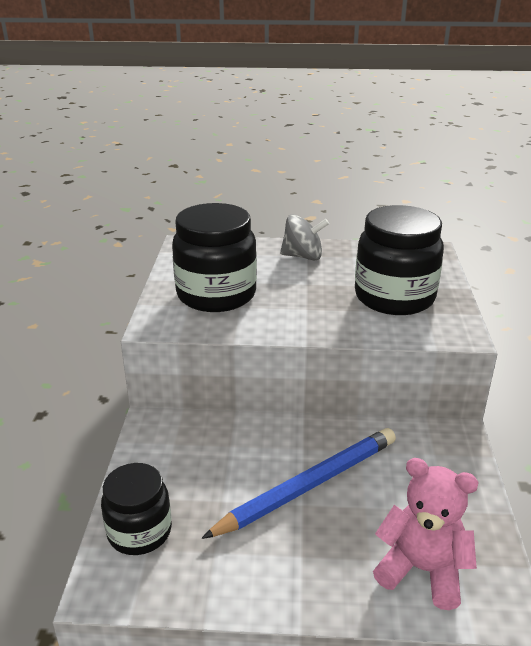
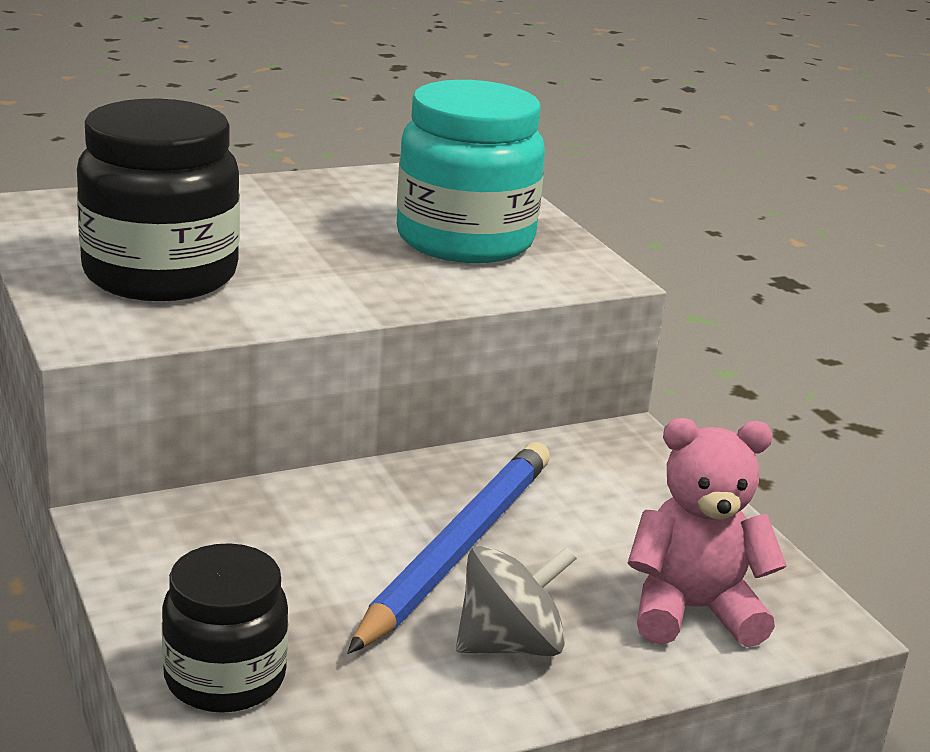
camera: 30 degrees left, 5 degrees down
grey spinning top [280,214,329,260] -> grey spinning top moved to [456,546,577,656]
black jar [355,205,444,315] -> turquoise jar [397,80,545,263]

